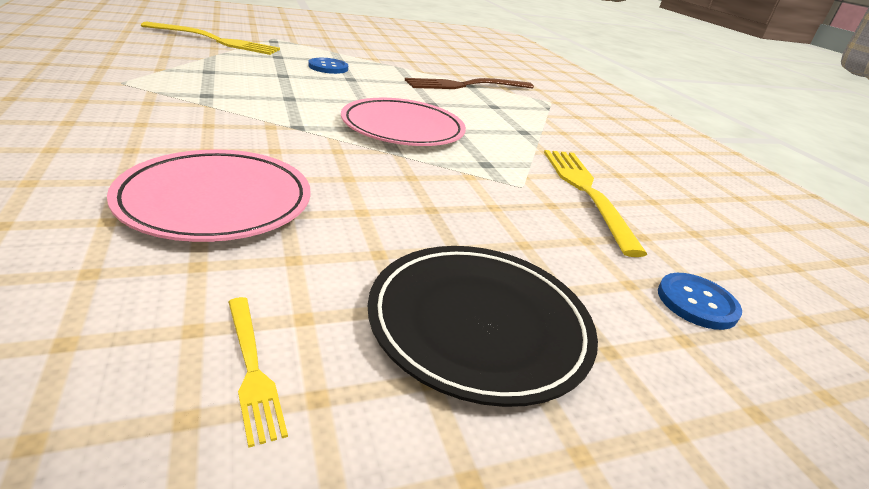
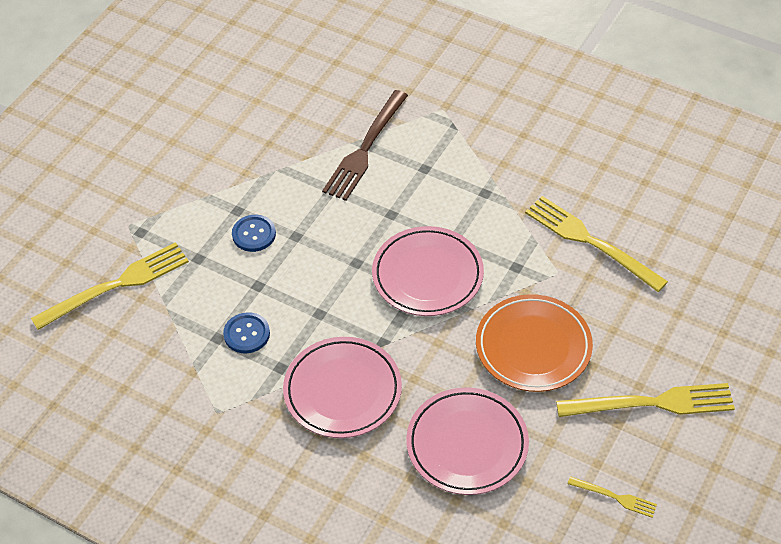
camera: 35 degrees left, 20 degrees up
black plate [368,246,598,407] -> yellow fork [556,383,735,417]
blue button [658,273,742,330] -> blue button moved to [223,312,270,353]
none -> pink plate [283,337,402,438]
none -> orange plate [476,294,593,392]

